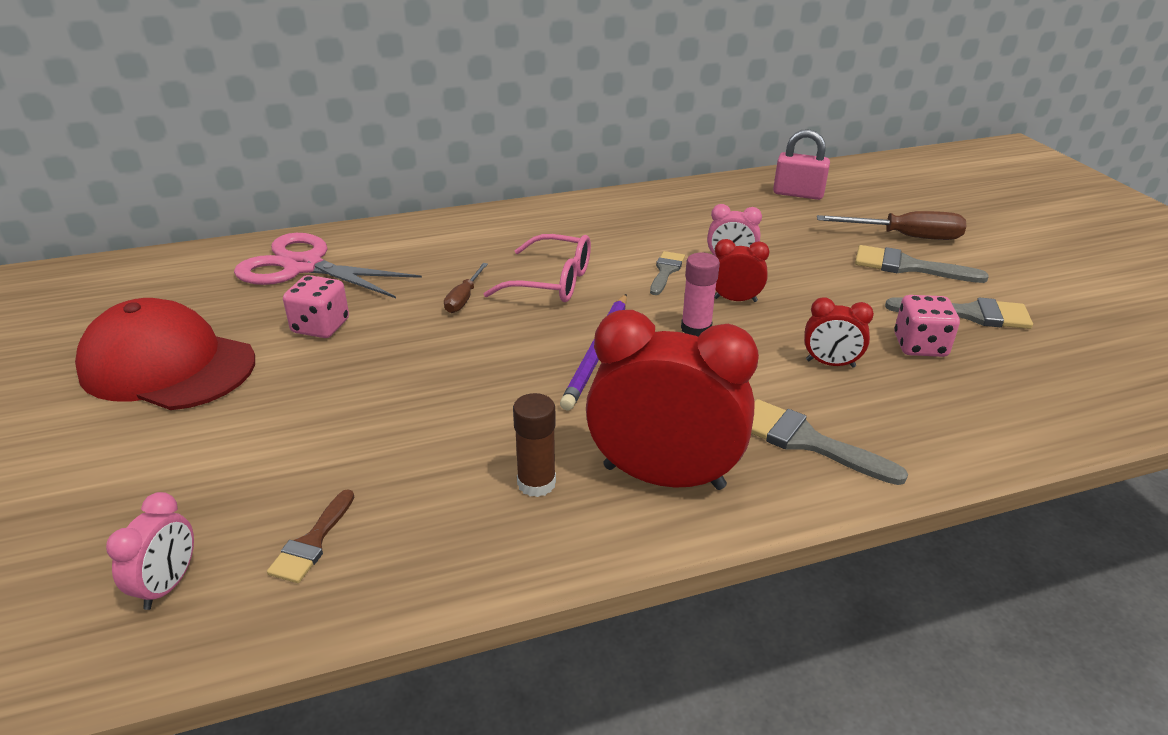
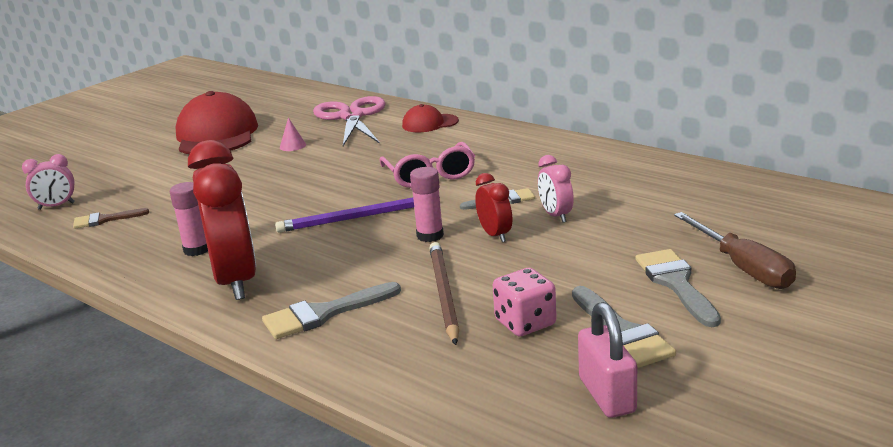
camera: 60 degrees right, 10 degrees down
pink dice [283,275,349,338] -> pink cone [280,117,306,151]
brown screwdriver [444,263,488,313] -> none
brown glue stick [513,393,556,497] -> pink glue stick [170,182,208,256]
grey brush [751,399,908,485] -> grey brush turned 120 degrees counterclockwise [262,282,401,339]
pink padlock [773,129,830,200] -> pink padlock moved to [578,302,637,418]
red clock [804,297,874,368] -> brown pencil [430,242,459,345]
none -> red cap [402,104,459,132]

